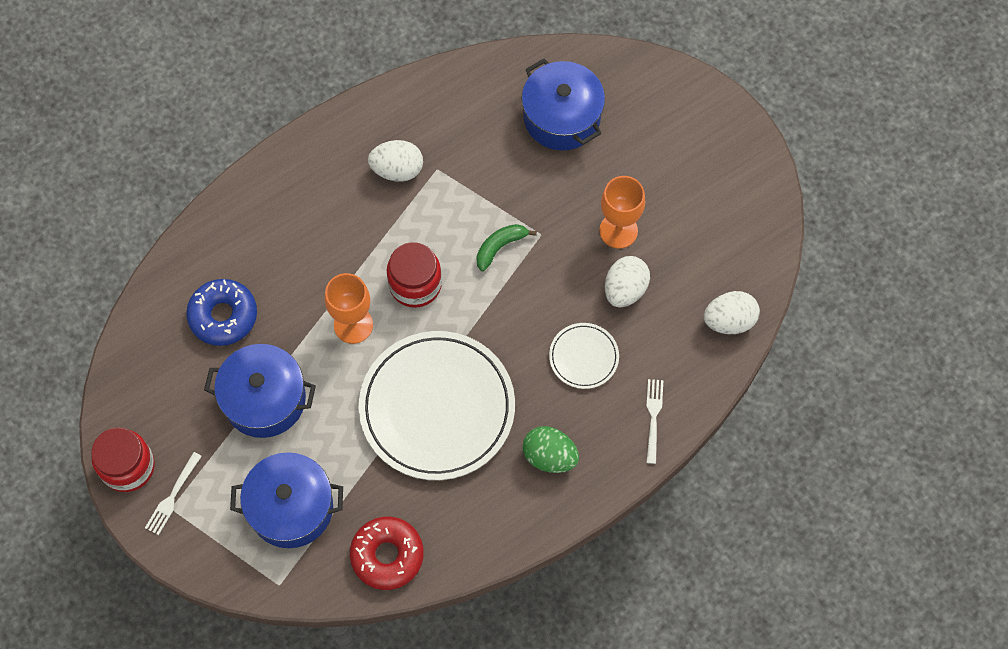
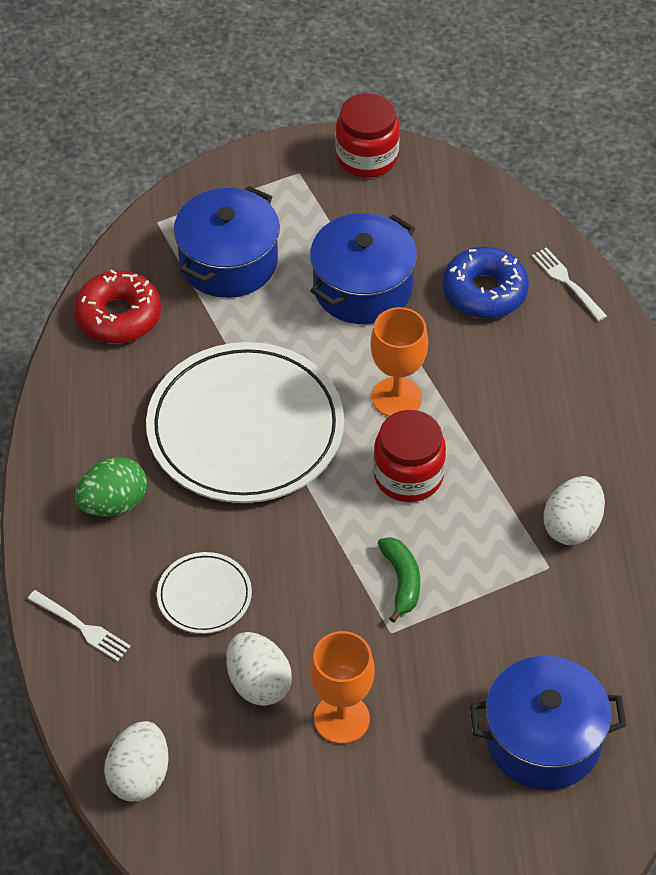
camera: 120 degrees right, 15 degrees down
white fork [145,452,202,535] -> white fork moved to [532,247,607,321]

